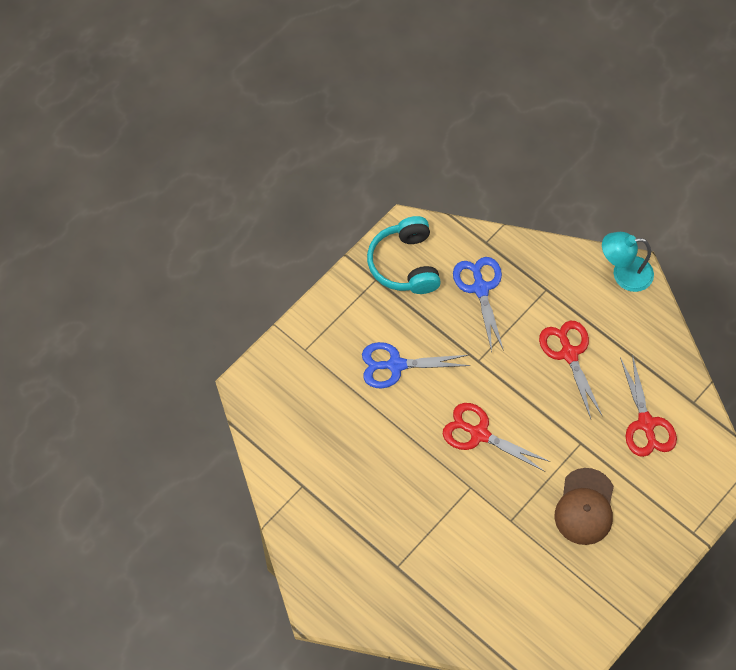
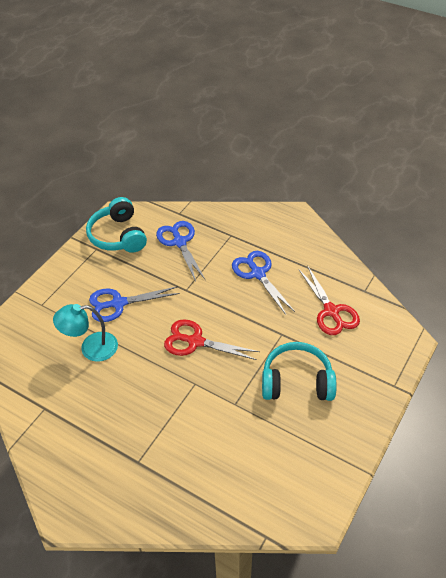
camera: 10 degrees left, 15 degrees down
red scissors [539,321,603,419] -> blue scissors [232,251,295,315]
brown cap [555,468,614,545] -> turquoise headphones [262,342,336,401]
turquoise lamp [602,232,654,292] -> turquoise lamp moved to [53,304,118,362]

